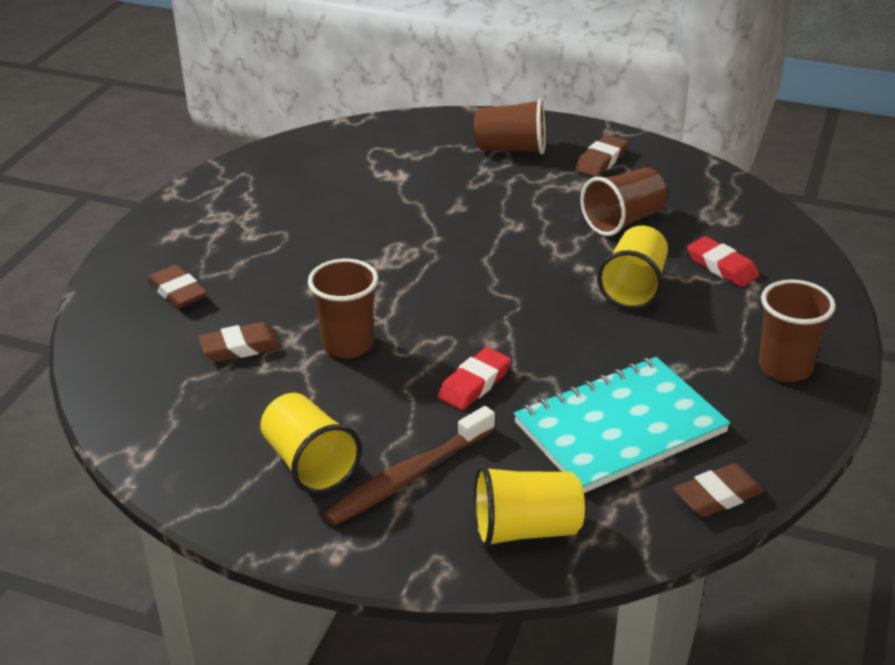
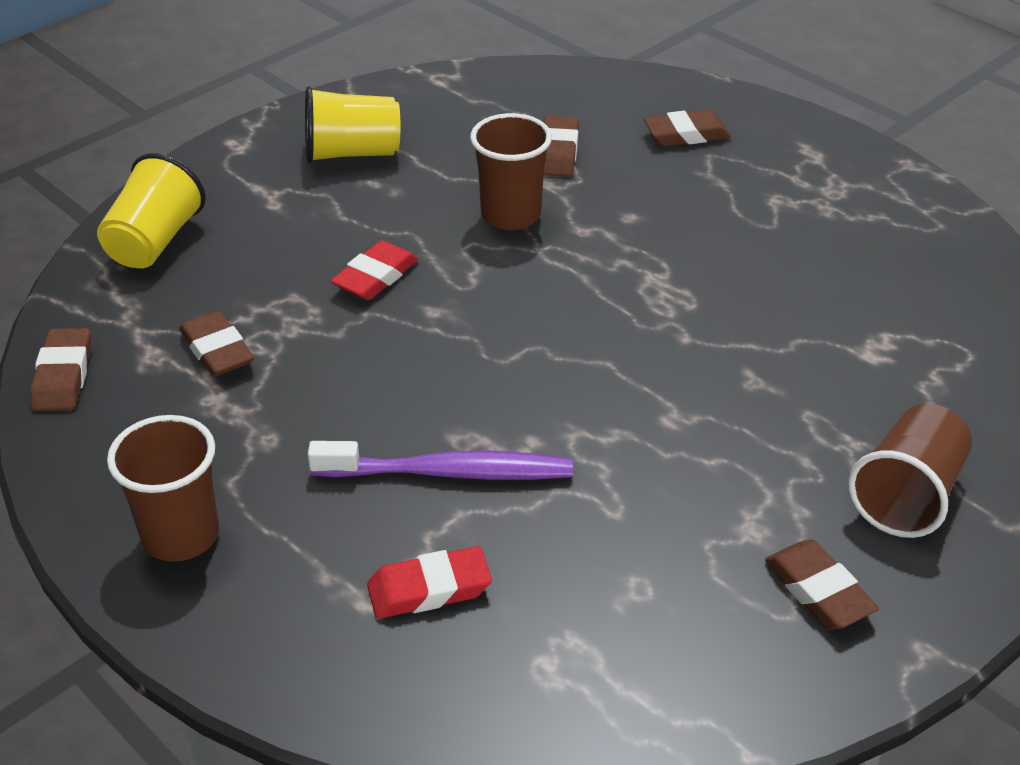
camera: 115 degrees right, 5 degrees up
brown toothbrush [324,406,495,526] -> none
red eraser [438,347,511,410] -> red eraser turned 60 degrees clockwise [331,240,418,300]
turquoise notebook [514,357,730,493] -> brown eraser [179,311,254,377]
brown cup [581,168,667,236] -> none
yellow cup [597,226,668,310] -> purple toothbrush [308,441,573,480]

